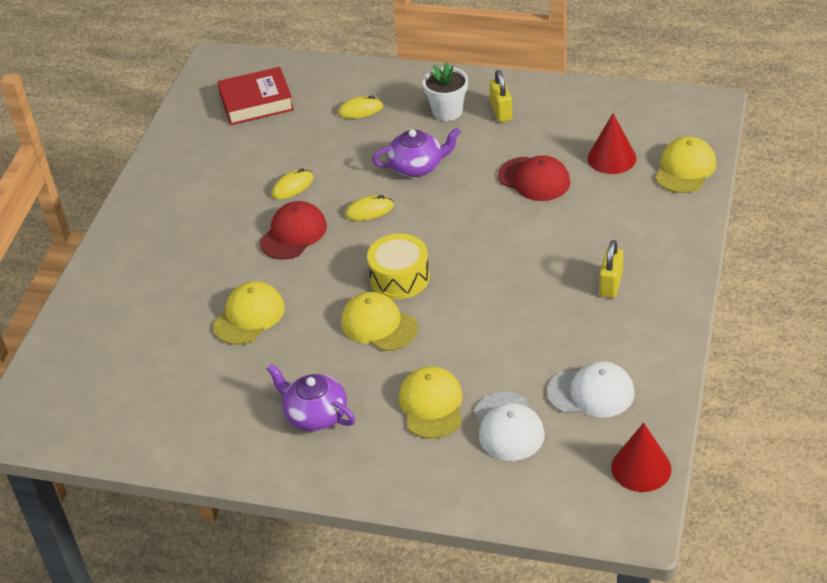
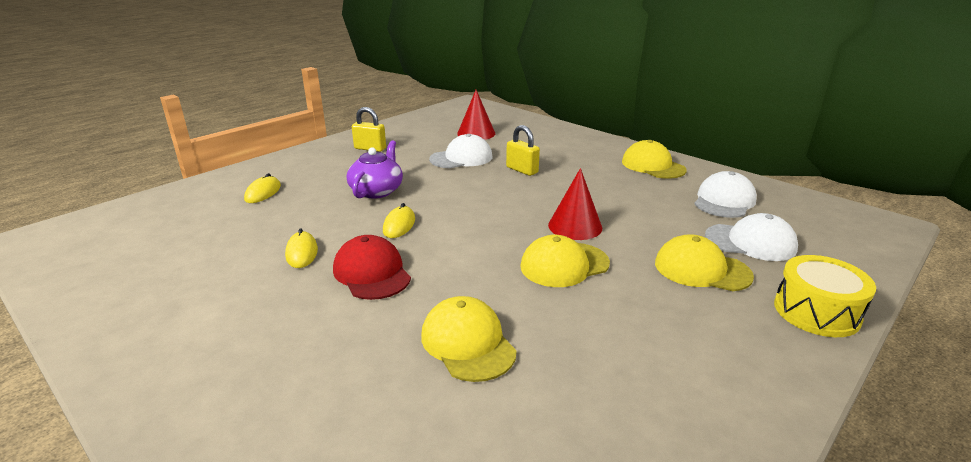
camera: 65 degrees left, 15 degrees down
red book [218,67,294,125] -> none
purple teapot [266,364,355,431] -> none
yellow drum [367,234,430,299] -> yellow drum moved to [774,255,876,337]
white flower pot [423,63,468,121] -> none
red cap [498,155,570,201] -> white cap [429,134,493,168]
yellow padlock [599,240,624,298] -> yellow padlock moved to [506,125,540,176]
red cone [611,423,672,492] -> red cone moved to [548,168,602,240]
yellow cap [655,136,716,193] -> yellow cap moved to [622,140,687,179]

